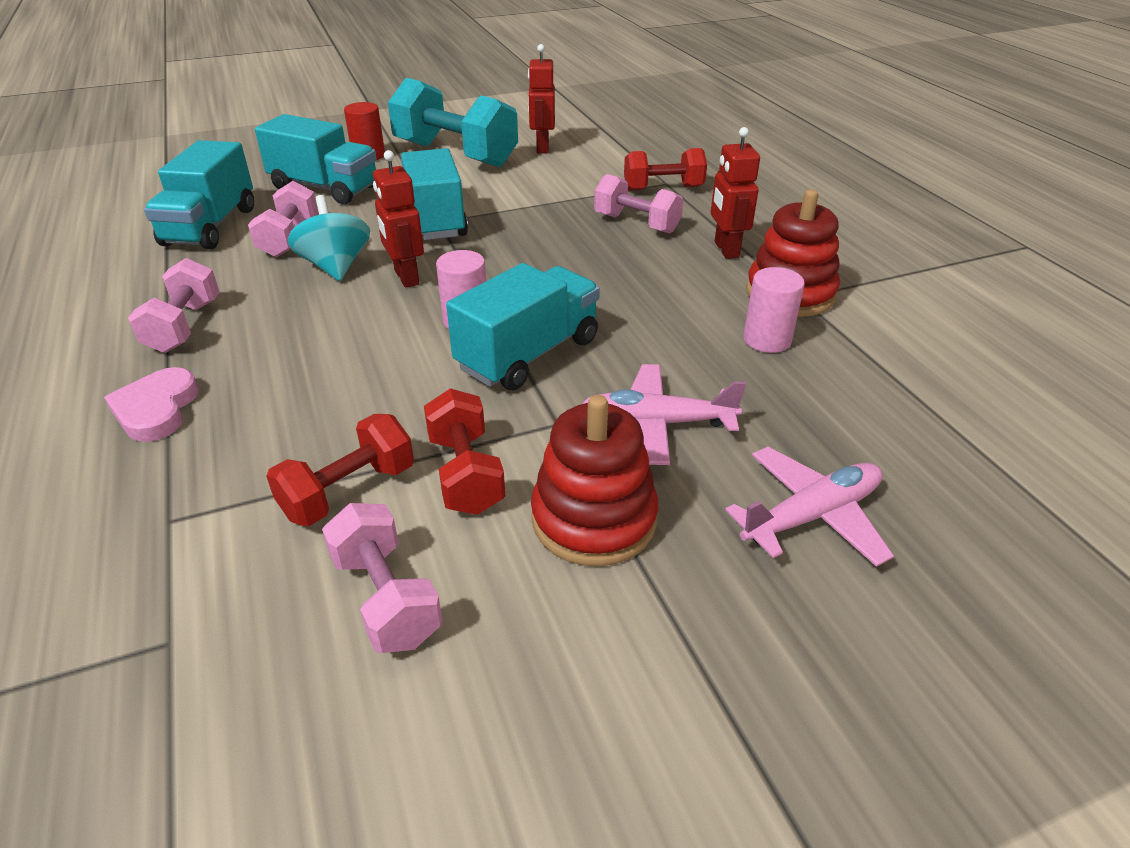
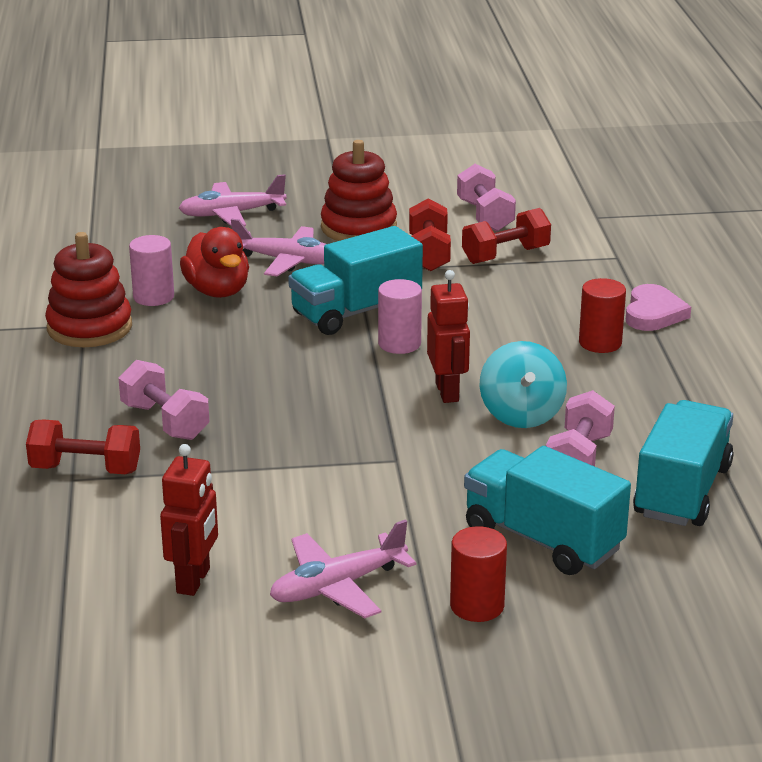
camera: 165 degrees left, 10 degrees down
pink dumbbell [128,258,219,353] -> none
turquoise dumbbell [388,78,518,167] -> pink plane [270,520,416,618]
turquoise truck [401,148,468,240] -> none
red robot [711,127,760,259] -> none
none -> red duck [180,227,249,298]
none -> red cylinder [579,278,626,353]

